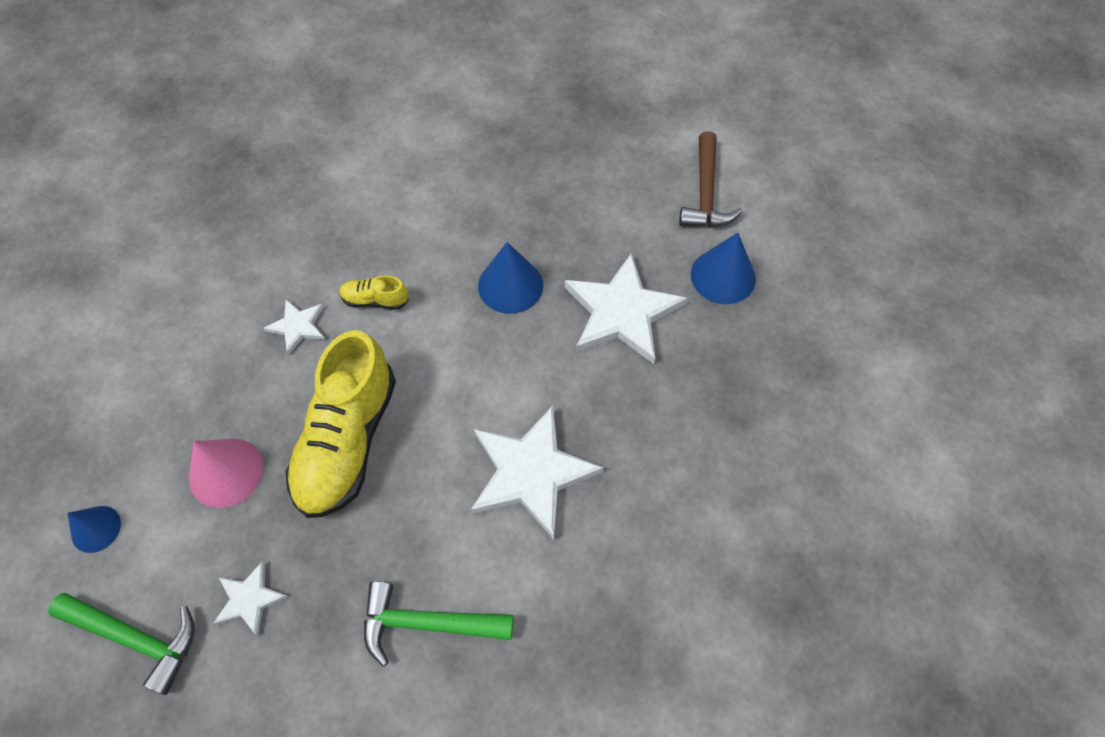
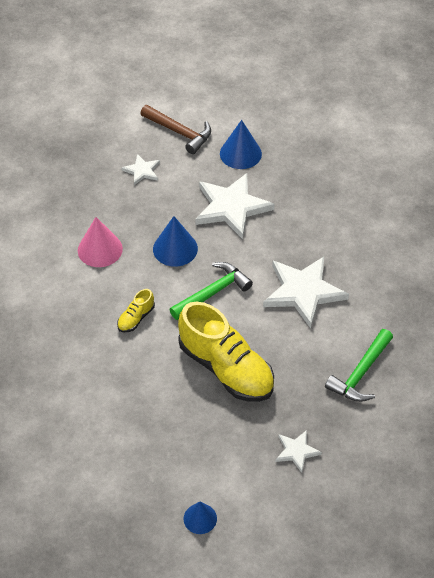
camera: 60 degrees left, 10 degrees down
green hammer [48,593,195,695] -> green hammer moved to [169,262,253,320]
pink cone [189,438,263,508] -> pink cone moved to [78,217,123,267]
white star [264,299,325,355] -> white star moved to [122,154,160,185]

